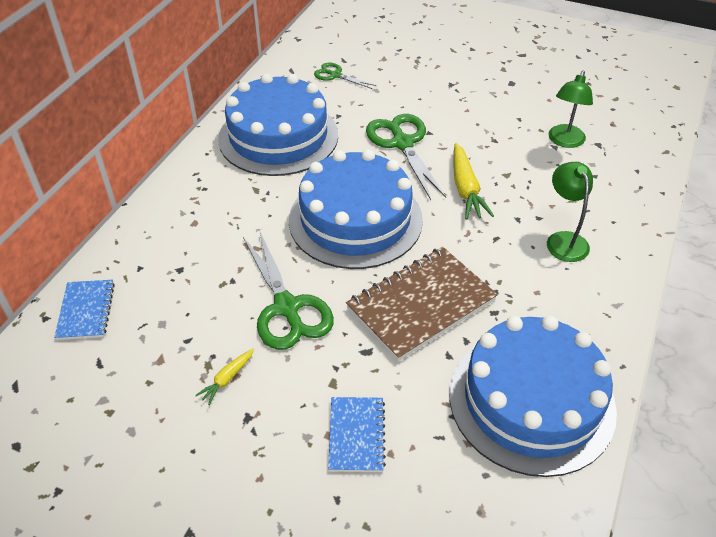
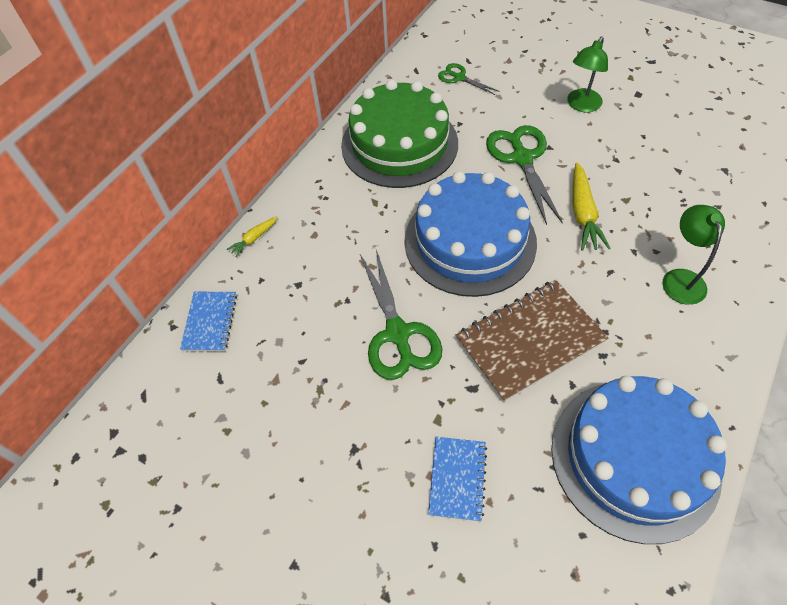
camera: 10 degrees right, 10 degrees up
yellow carrot [195,349,254,405] -> yellow carrot moved to [227,216,278,257]
blue cake [218,73,338,176] -> green cake [341,79,458,188]
green lamp [549,71,593,148] -> green lamp moved to [567,36,608,112]

